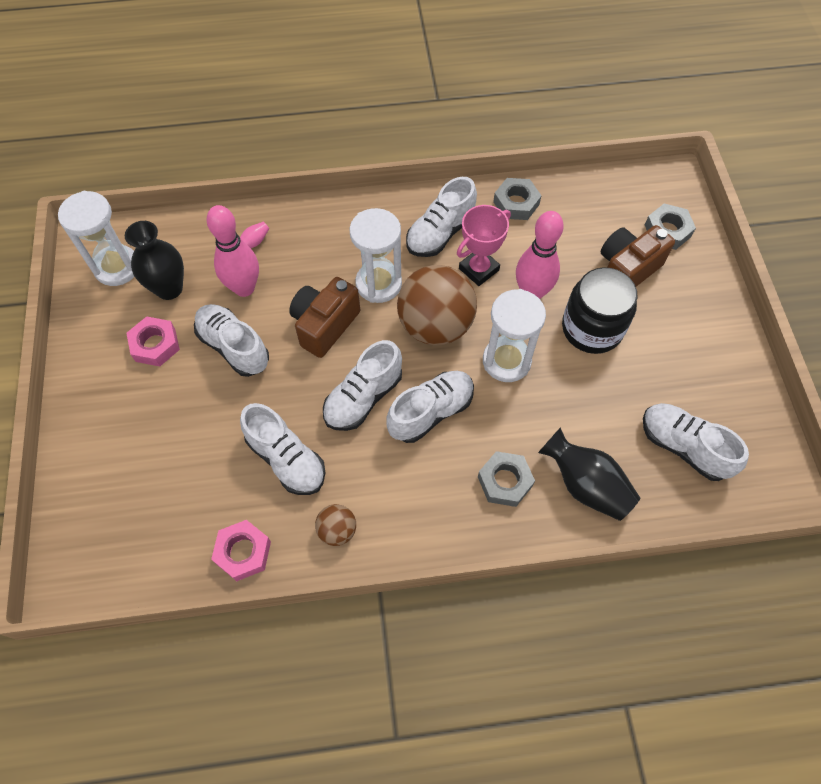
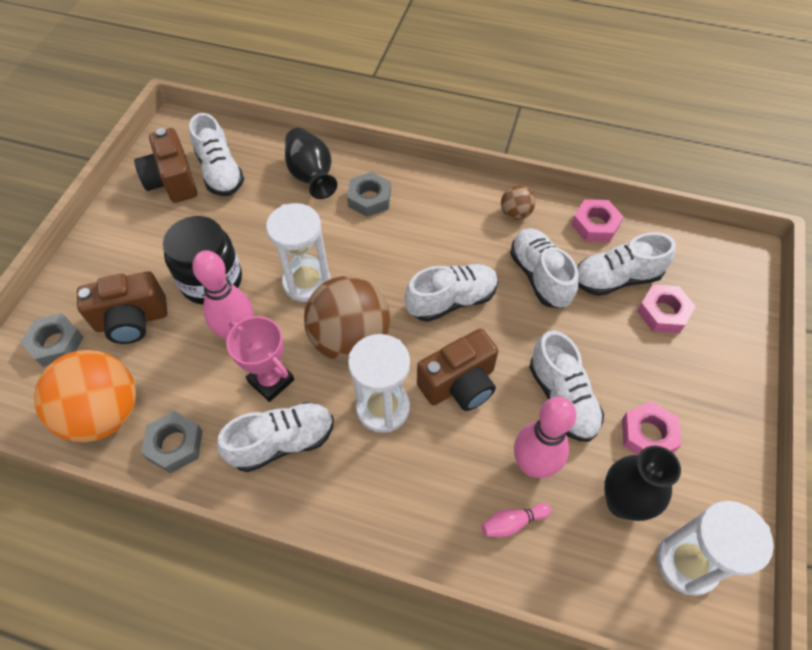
camera: 155 degrees left, 5 degrees down
white shoe [387,371,474,443] -> white shoe moved to [577,232,676,296]
pink trophy [457,205,511,286] -> pink trophy turned 60 degrees clockwise [226,316,294,402]
none -> orange ball [34,350,136,442]
none -> brown camera [134,128,197,203]
none -> pink nut [637,285,696,333]

